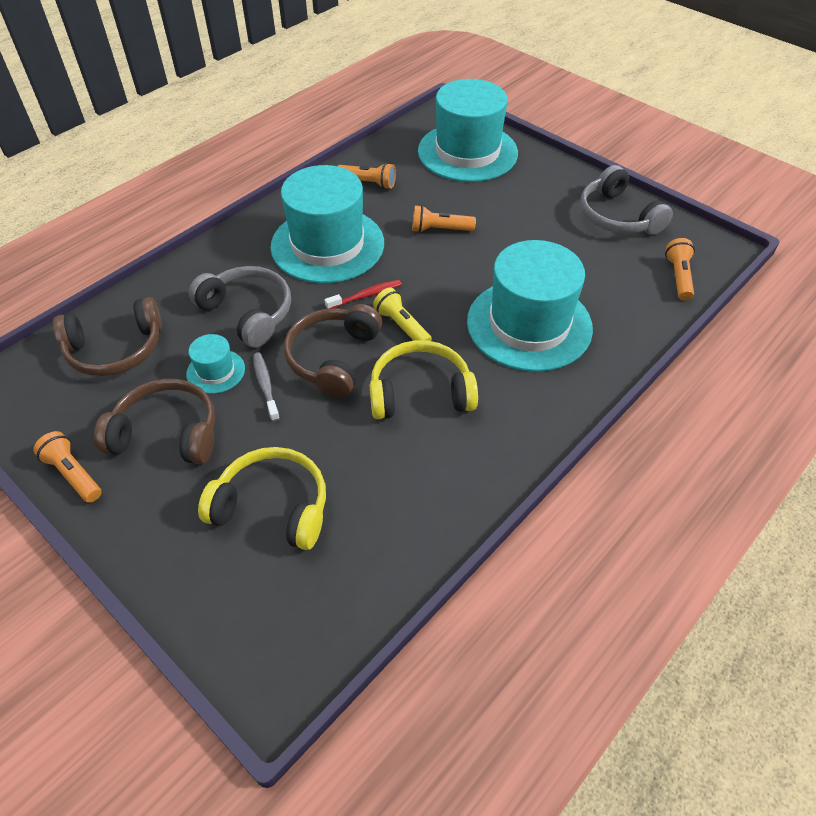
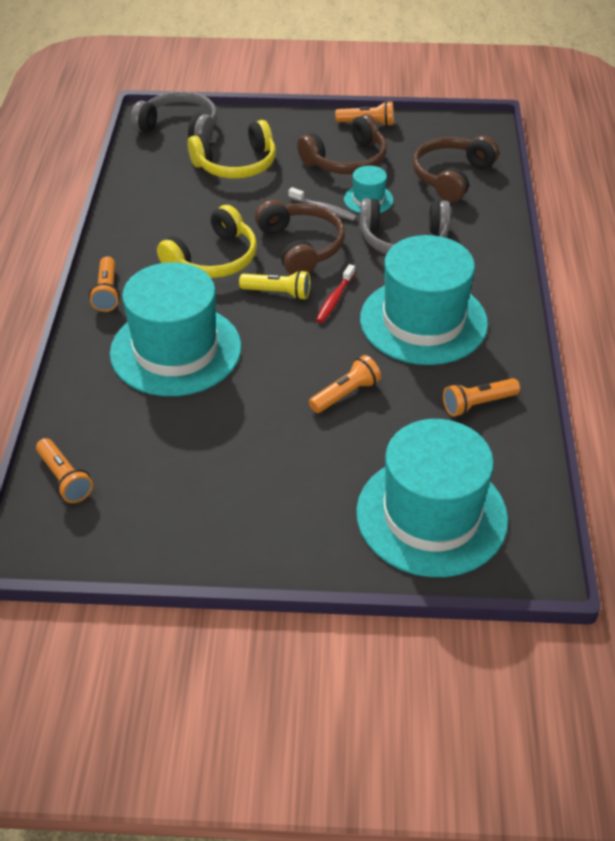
camera: 140 degrees right, 5 degrees down
grey headphones [580,165,673,235] -> grey headphones moved to [131,91,217,142]
none -> orange flashlight [89,256,120,312]

